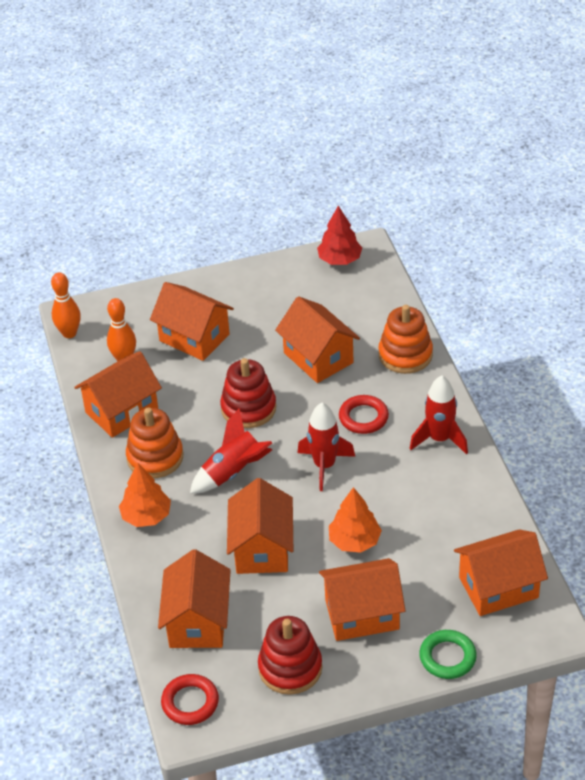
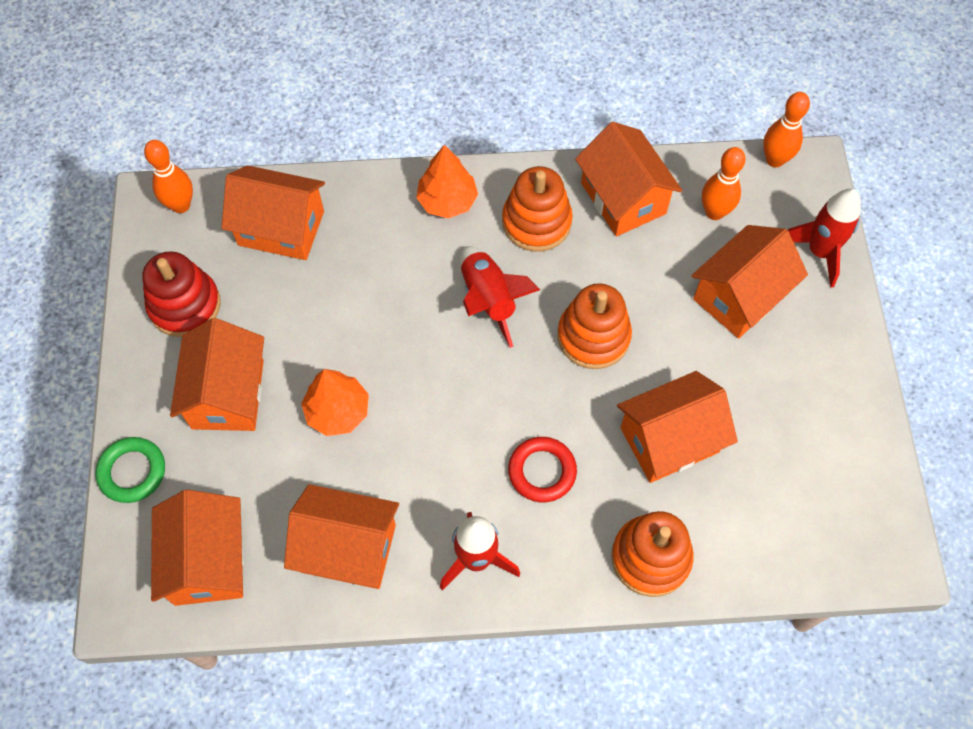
camera: 100 degrees right, 20 degrees up
red ring [161,674,219,725] -> orange bowling pin [144,140,193,213]
red stacking toy [220,358,276,428] -> orange stacking toy [558,283,632,369]
orange house [227,478,293,574] -> orange house moved to [284,484,399,589]
red rocket [297,403,355,491] -> red rocket moved to [788,189,861,288]
red tree [317,206,362,265] -> none

